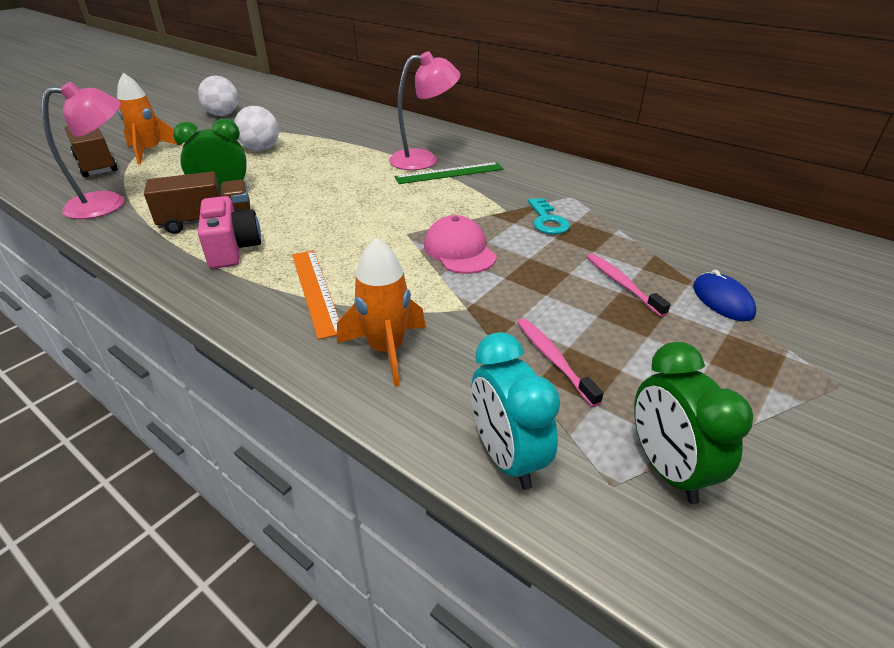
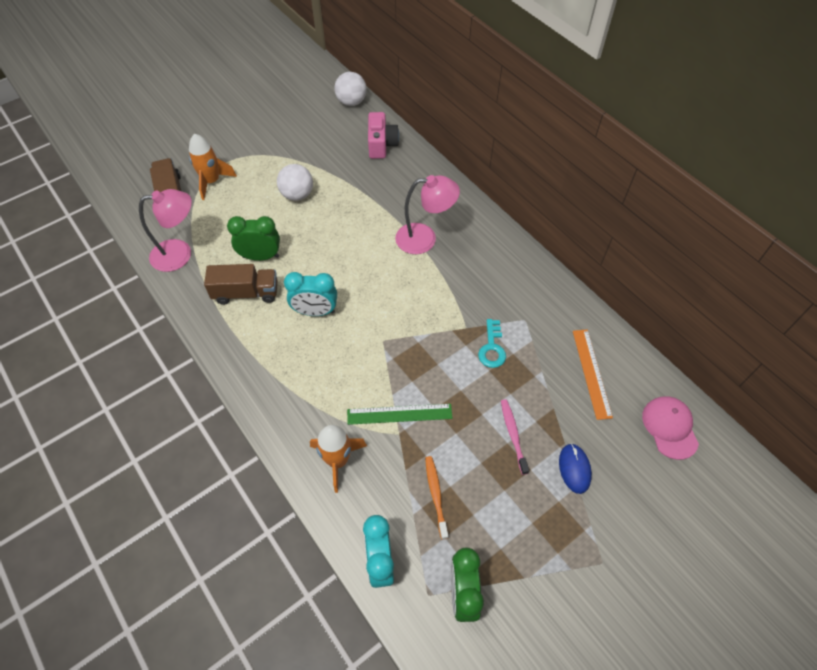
camera: 15 degrees right, 20 degrees up
white ball [198,76,238,116] -> white ball moved to [334,72,367,106]
pink camera [198,196,261,269] -> pink camera moved to [368,112,399,159]
orange ruler [292,250,339,340] -> orange ruler moved to [573,330,613,420]
green ruler [394,162,504,184] -> green ruler moved to [347,404,453,425]
pink cap [424,215,497,274] -> pink cap moved to [642,396,699,460]
pink toothbrush [517,318,604,407] -> orange toothbrush [425,456,448,540]
none -> turquoise clock [284,272,337,316]

